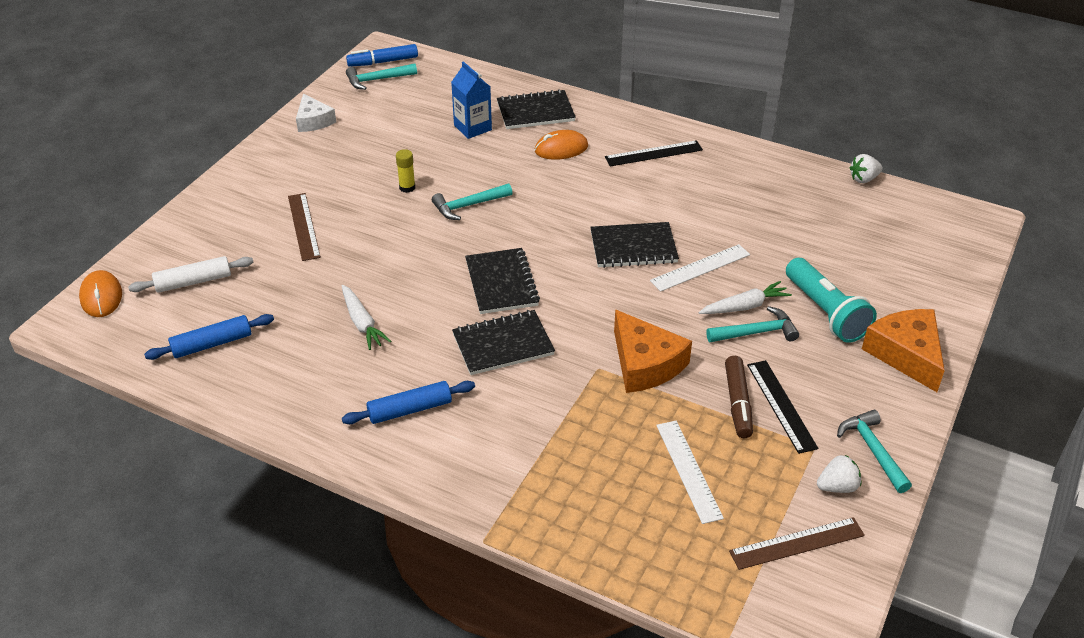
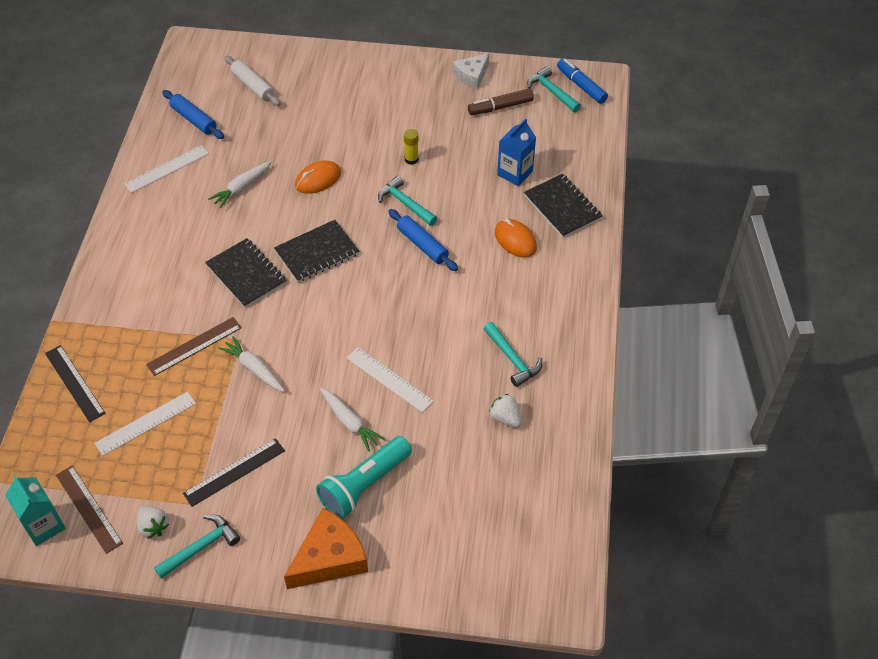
camera: 70 degrees right, 10 degrees up
orange mouse [79,270,122,317] -> orange mouse moved to [295,161,341,194]
brown ruler [288,193,321,261] -> brown ruler moved to [146,317,242,376]
blue rolling pin [342,381,475,424] -> blue rolling pin moved to [388,209,458,271]
black notebook [590,222,679,268] -> none
black ruler [605,140,703,166] -> black ruler moved to [45,345,105,422]
orange cheese [614,310,692,393] -> white carrot [218,336,285,392]
turquoise hammer [706,306,799,342] -> turquoise hammer moved to [484,322,542,387]
brown marker [725,356,753,438] -> brown marker moved to [468,88,534,115]
white strawberry [850,154,883,183] -> white strawberry moved to [489,394,521,427]
none -> turquoise carton [5,475,66,546]
none -> white ruler [124,145,209,193]

